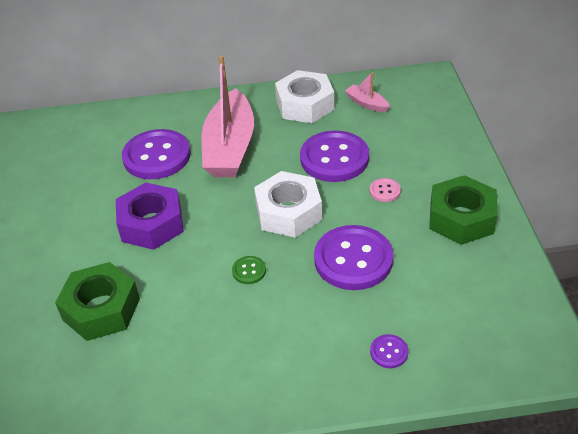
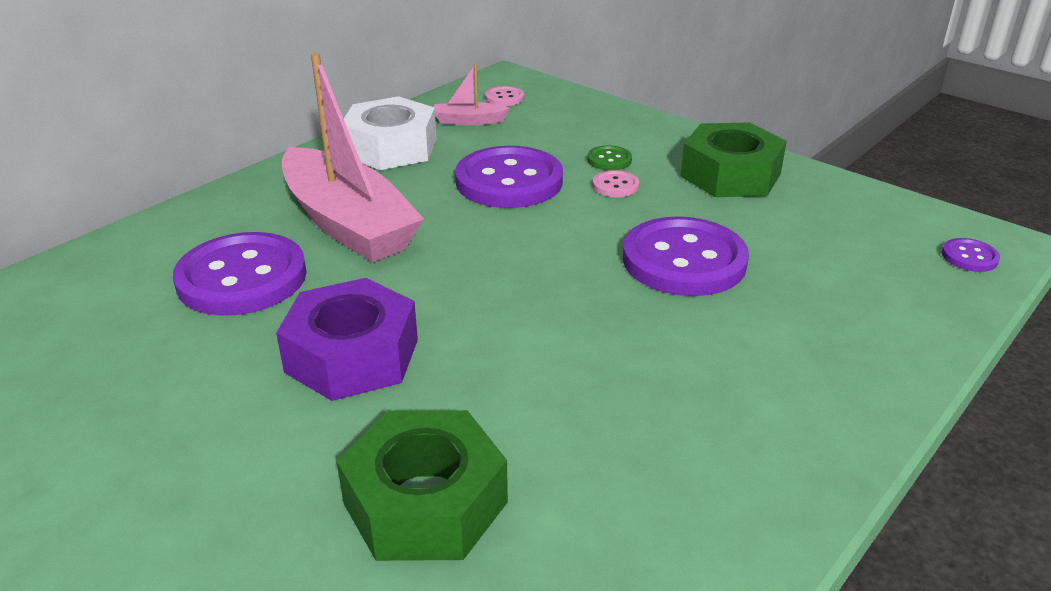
camera: 45 degrees left, 10 degrees down
green button [232,256,266,284] -> green button moved to [587,146,632,170]
white nut [254,171,322,238] -> none
purple button [370,334,408,368] -> purple button moved to [942,238,1000,272]
none -> pink button [485,86,524,106]

